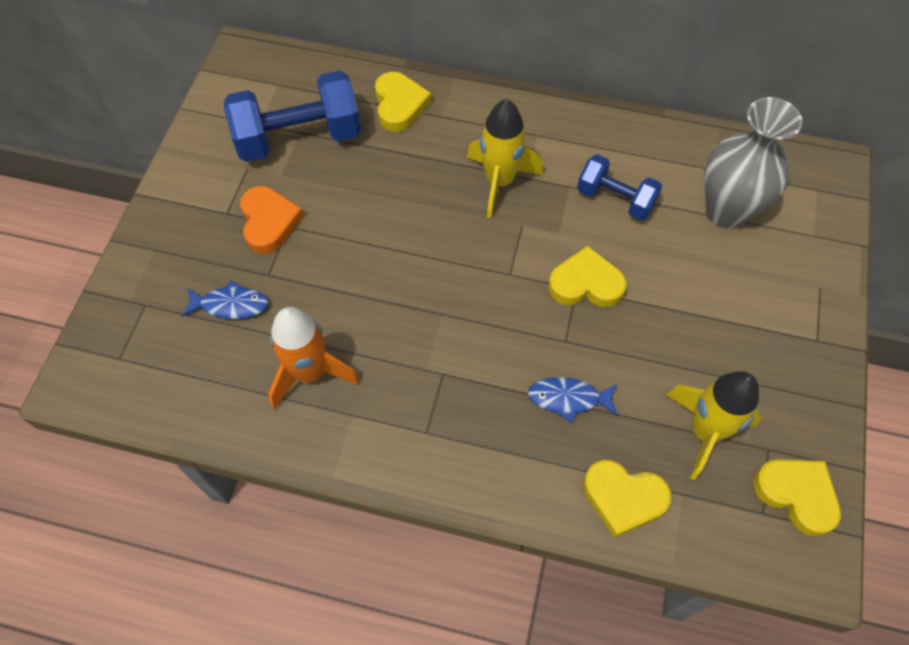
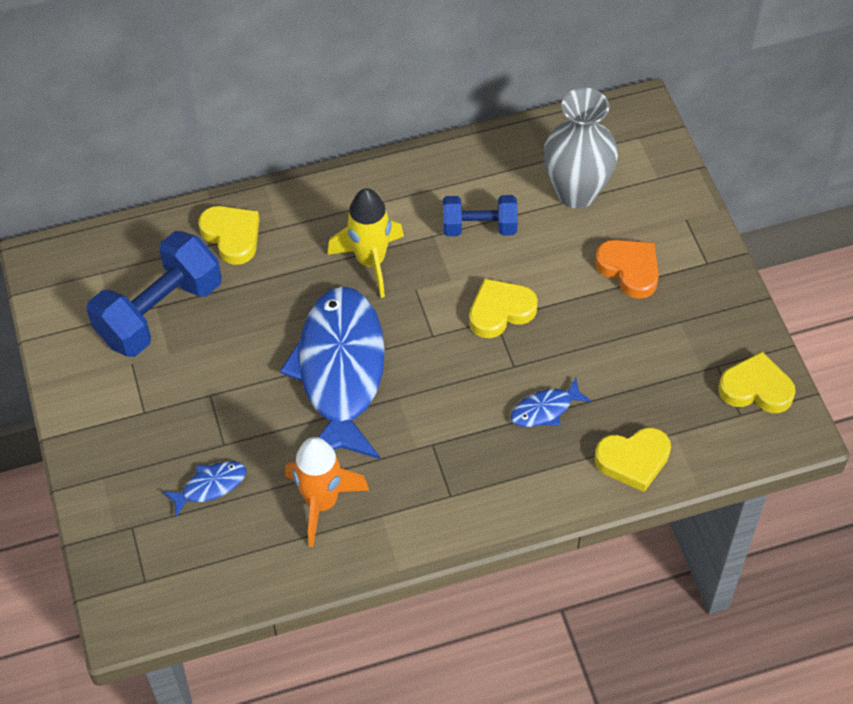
camera: 30 degrees left, 5 degrees down
orange heart [240,186,304,254] -> orange heart moved to [595,240,659,299]
yellow rocket [666,371,762,480] -> none
none -> blue fish [280,286,385,459]

